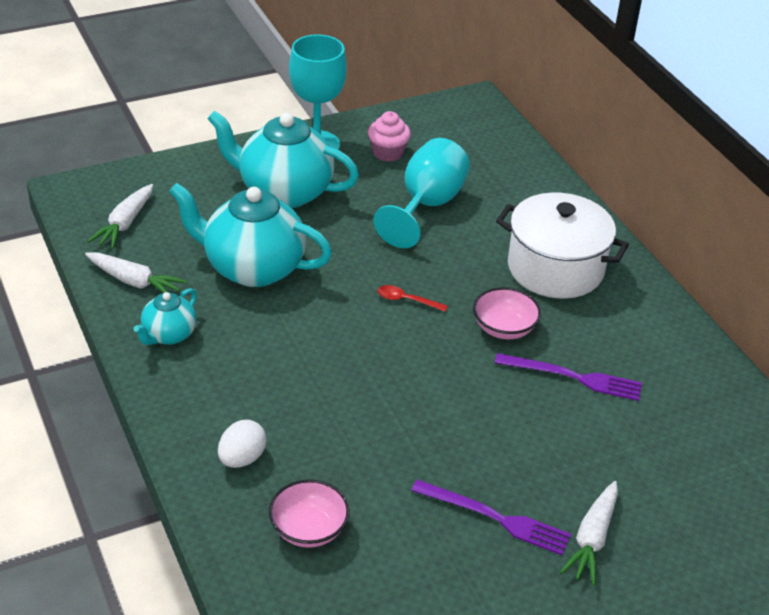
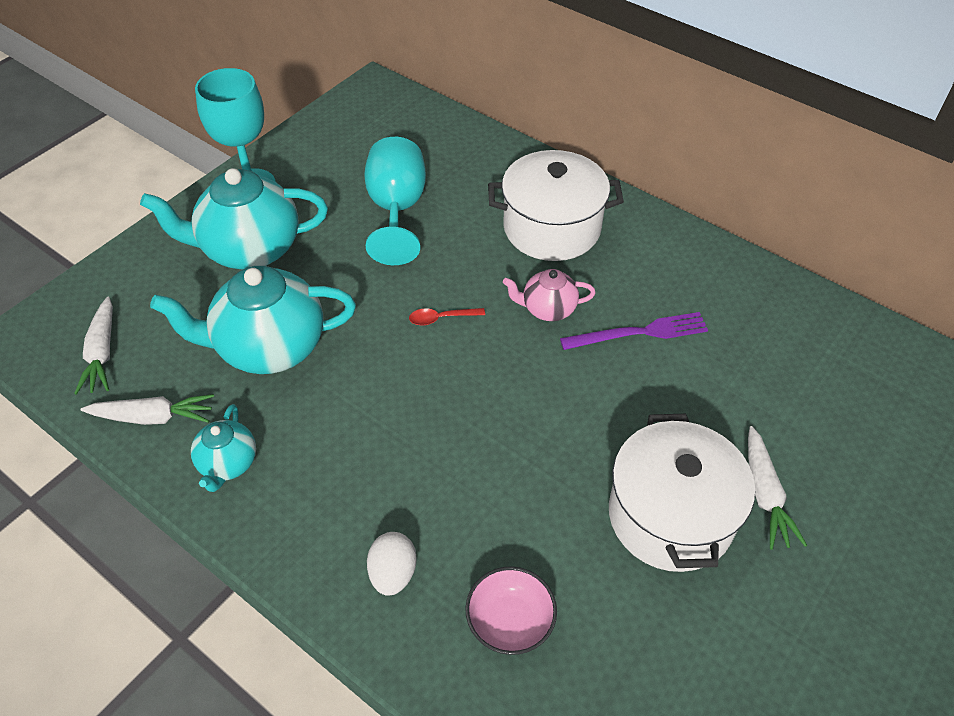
camera: 25 degrees left, 10 degrees up
pink cupcake [368,111,411,162] -> none
purple fork [411,479,571,555] -> white pot [609,414,755,572]
pink bowl [473,287,541,339] -> pink teapot [503,269,596,321]

